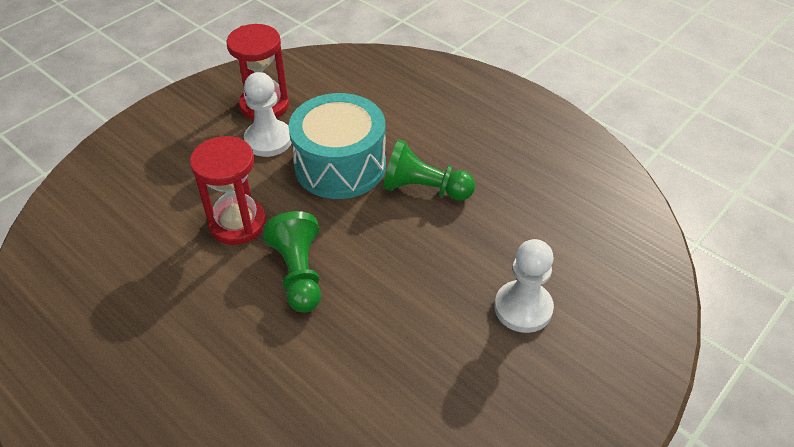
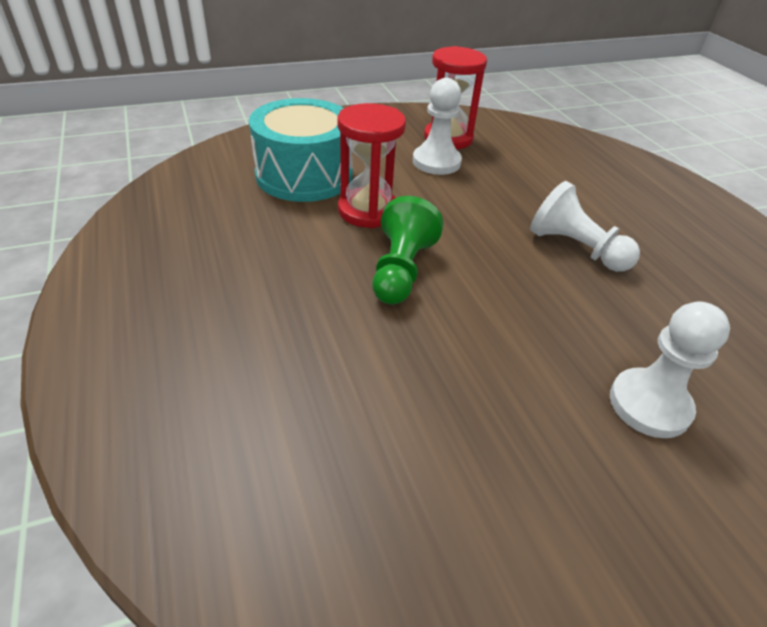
camera: 25 degrees right, 5 degrees down
turquoise drum [288,93,386,199] -> turquoise drum moved to [249,98,353,202]
green pawn [383,140,475,201] -> white pawn [530,181,640,272]

